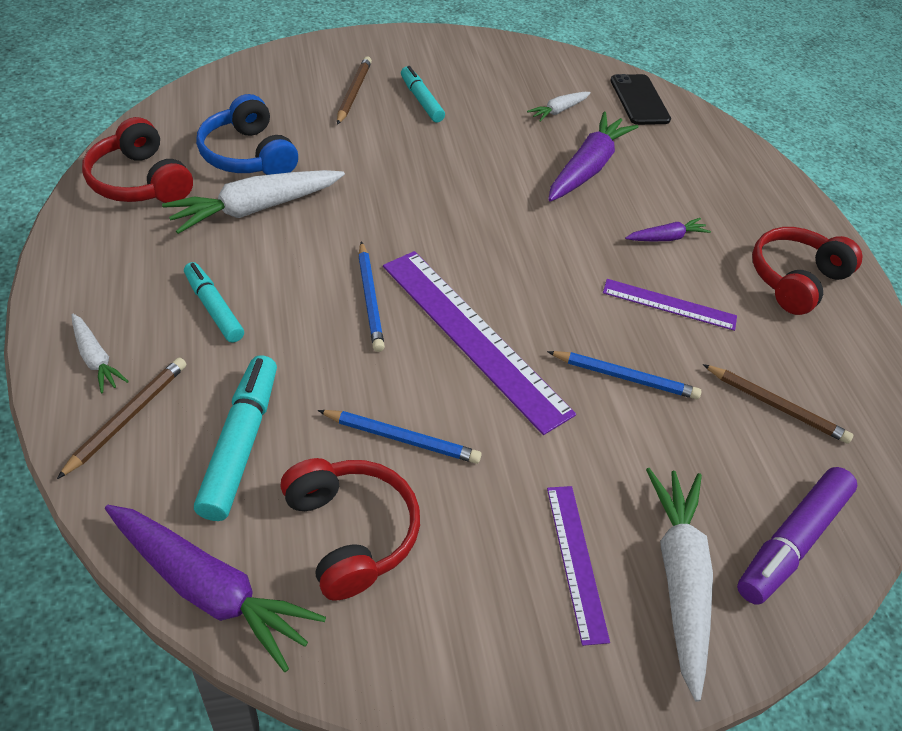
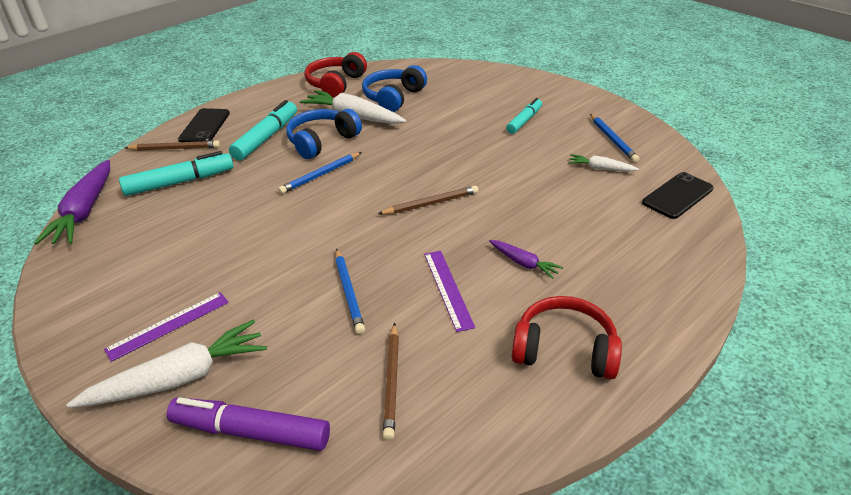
camera: 65 degrees right, 10 degrees down
white carrot [72,314,129,393] -> black phone [178,108,230,142]
turquoise marker [184,262,244,342] -> turquoise marker [229,100,297,161], size x1.53
red headphones [280,458,420,601] -> none
blue pencil [318,410,482,464] -> blue pencil moved to [590,114,640,162]
brown pencil [337,56,372,125] -> brown pencil moved to [378,186,478,215]
purple ruler [383,251,576,435] -> none
purple carrot [548,112,639,202] -> none
none -> blue headphones [286,109,362,159]

